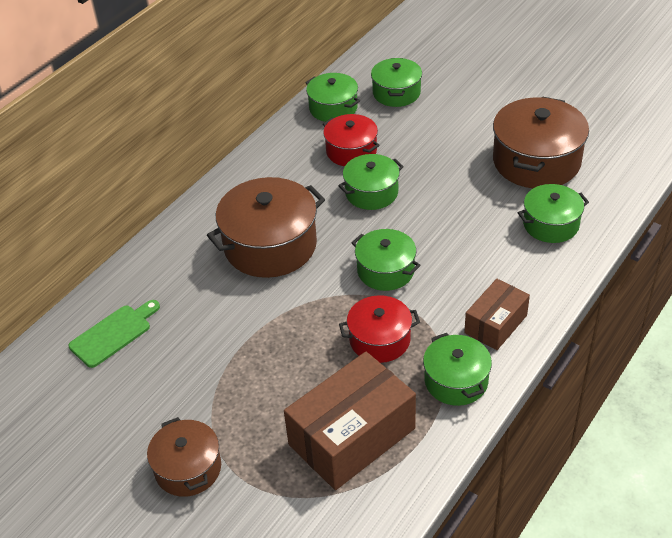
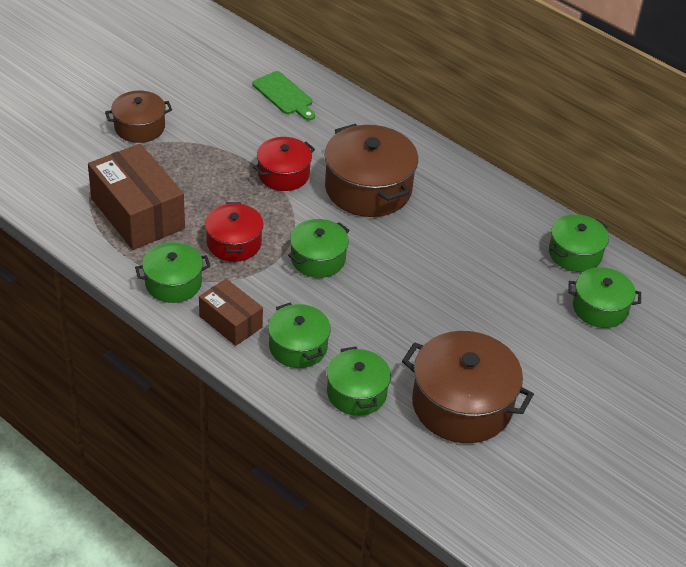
camera: 90 degrees right, 0 degrees up
red pot [323,114,380,166] -> red pot moved to [253,137,315,191]
green pot [338,154,404,210] -> green pot moved to [268,303,331,368]

